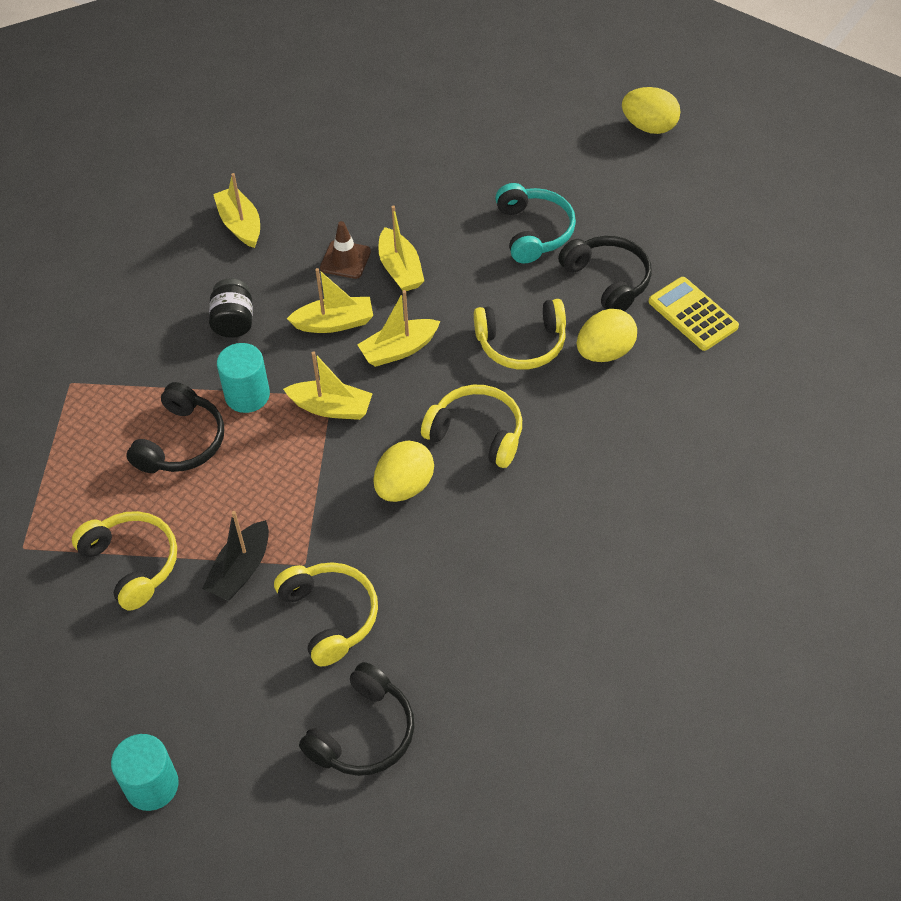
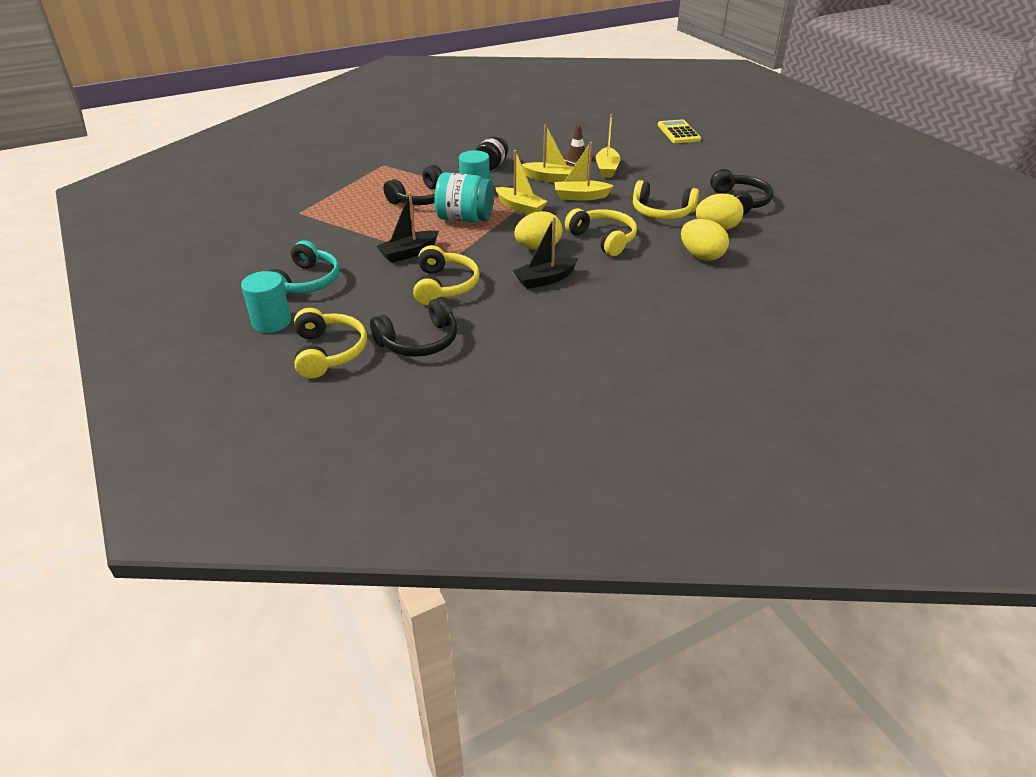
camera: 25 degrees right, 15 degrees down
yellow headphones [72,511,177,611] -> yellow headphones moved to [294,308,367,378]
yellow boat [213,173,260,248] -> none
turquoise headphones [495,183,576,263] -> turquoise headphones moved to [269,240,339,295]
yellow egg [622,87,680,134] -> yellow egg moved to [681,219,729,261]
yellow calculator [649,277,739,351] -> yellow calculator moved to [658,119,701,143]
none -> turquoise jar [434,172,494,223]
none -> black boat [513,217,578,289]

